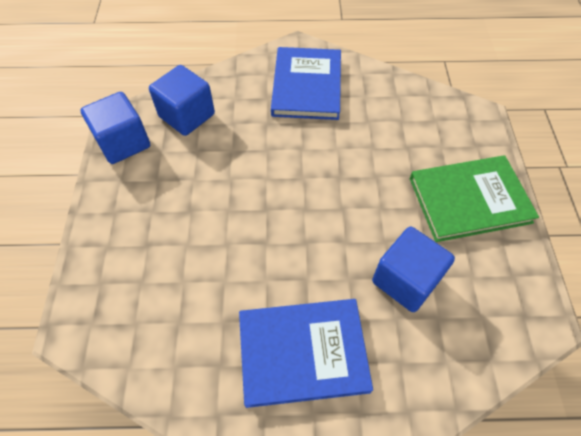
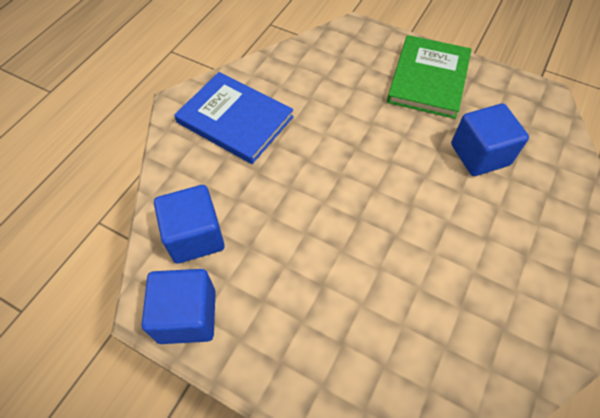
camera: 60 degrees left, 0 degrees up
blue book [239,299,373,408] -> none

